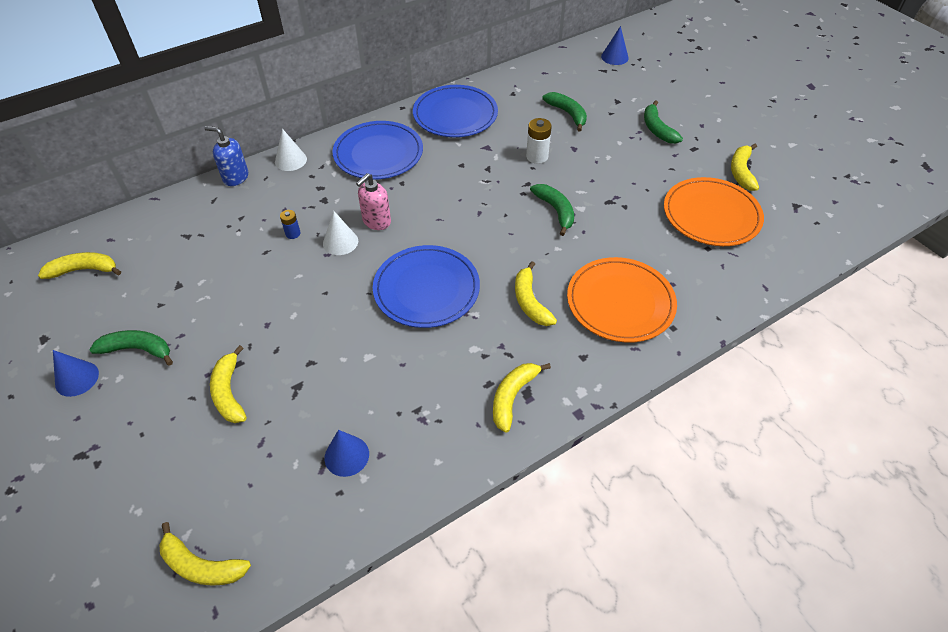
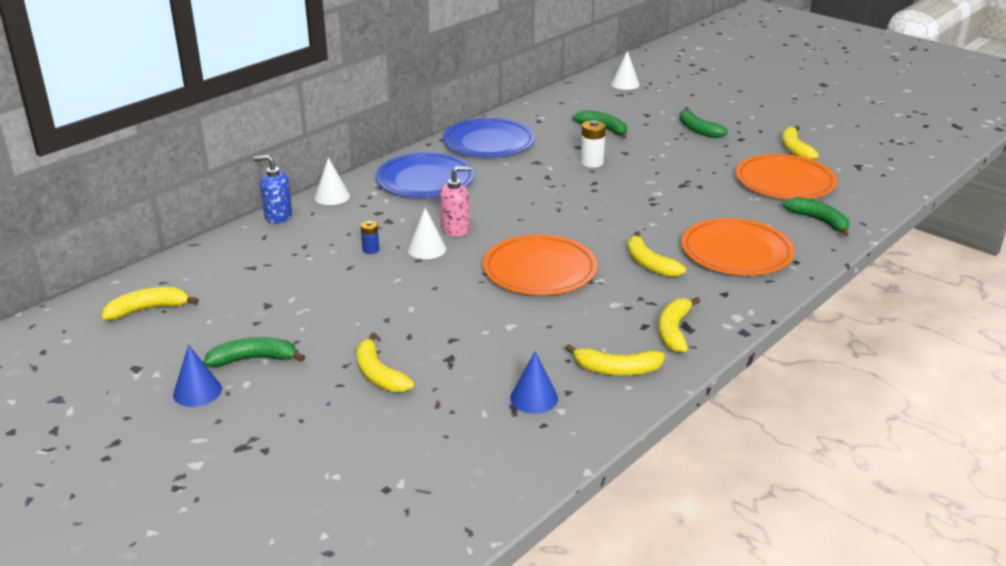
camera: 15 degrees left, 20 degrees down
yellow banana [159,522,251,586] -> yellow banana moved to [565,344,665,376]
pink soap dispenser [356,173,391,230] -> pink soap dispenser turned 135 degrees counterclockwise [440,166,472,236]
blue plate [373,245,480,328] -> orange plate [483,234,597,295]
green banana [530,184,574,236] -> green banana moved to [783,197,849,237]
blue cone [601,26,629,65] -> white cone [611,51,640,90]

